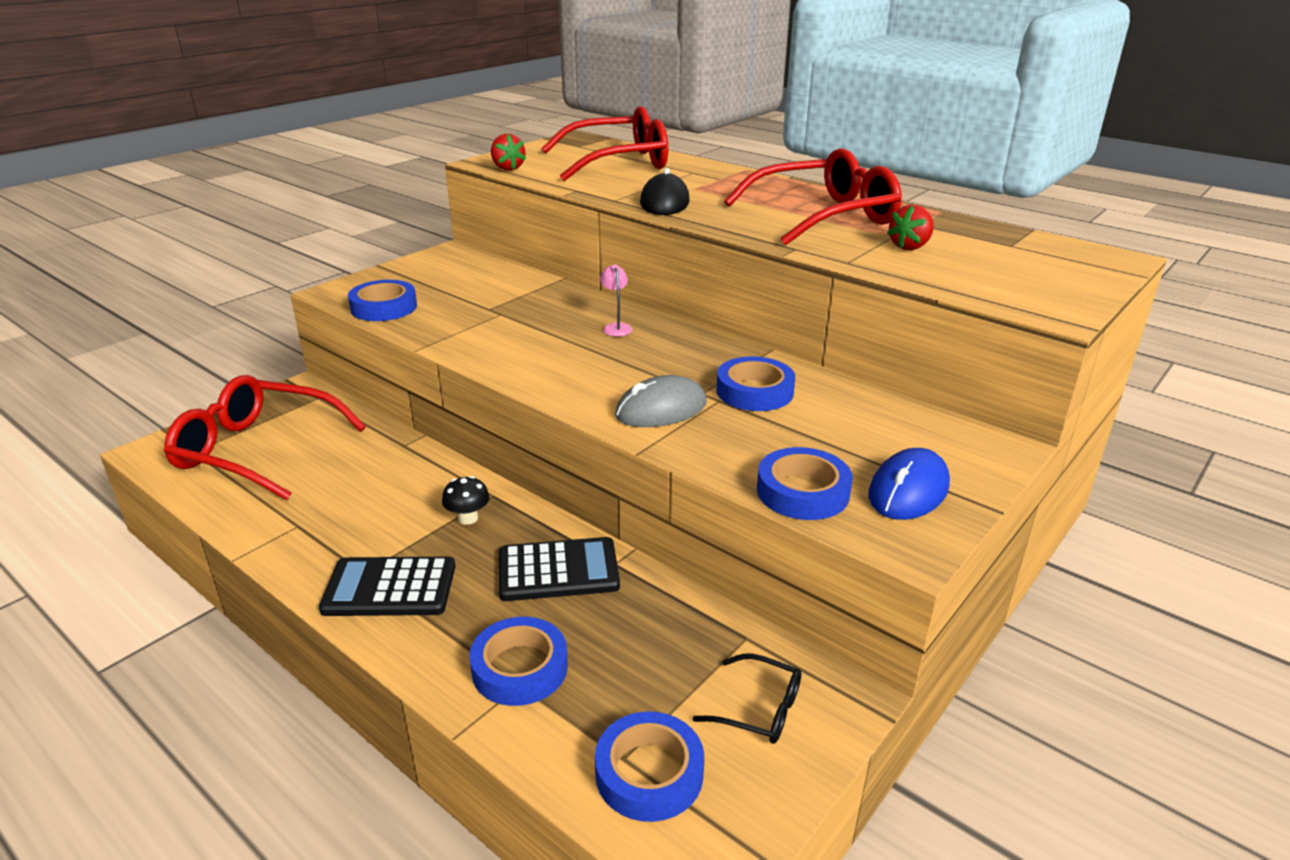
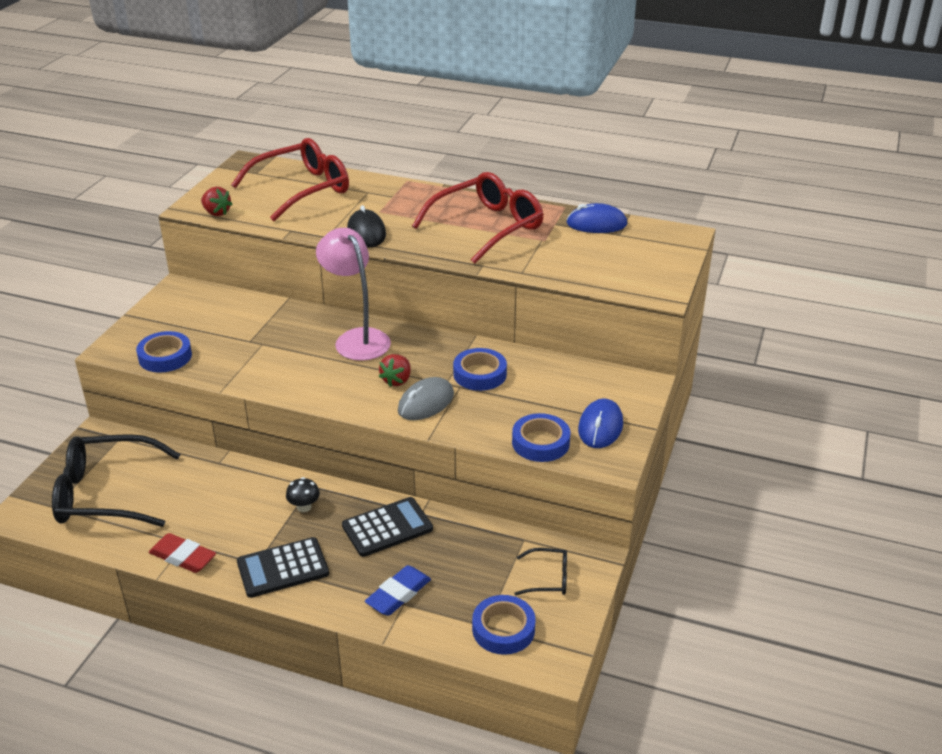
camera: 20 degrees left, 5 degrees up
red glasses [164,375,366,500] -> black glasses [52,434,181,527]
blue tape [469,617,568,706] -> blue eraser [365,565,431,616]
pink lamp [600,264,632,337] -> pink lamp [316,228,391,361], size x2.48
red strawberry [887,205,934,250] -> red strawberry moved to [379,354,411,387]
none -> red eraser [149,533,216,573]
none -> blue mouse [566,203,627,233]

